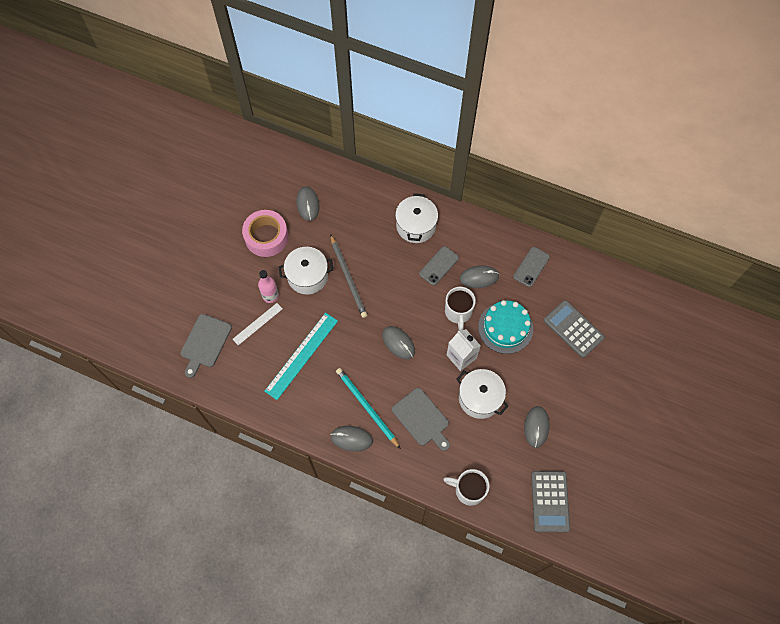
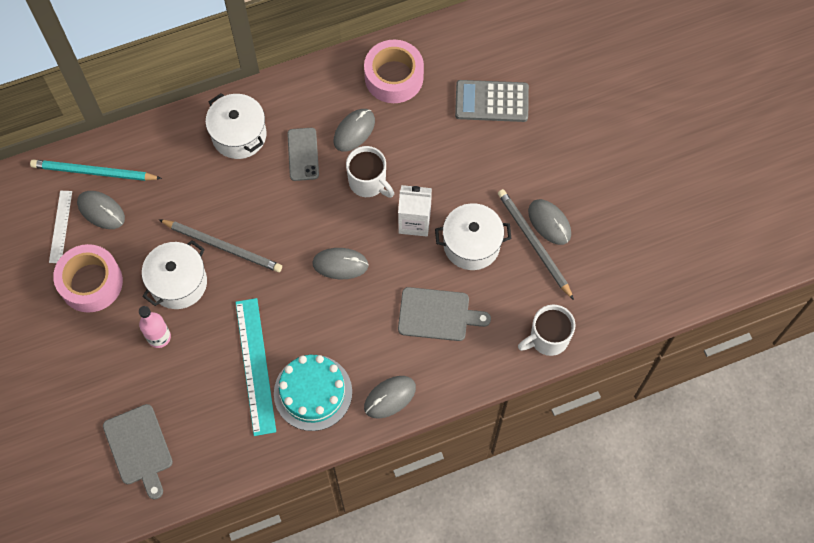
camera: 45 degrees left, 0 degrees up
white ruler [233,303,283,345] -> white ruler moved to [49,191,72,263]
turquoise pencil [336,368,401,449] -> turquoise pencil moved to [30,159,162,181]
turquoise cake [478,300,533,354] -> turquoise cake moved to [274,355,352,431]
grey phone [513,247,550,287] -> pink tape [364,40,424,103]
grey calculator [531,471,570,532] -> none
none -> grey pencil [498,189,574,300]

